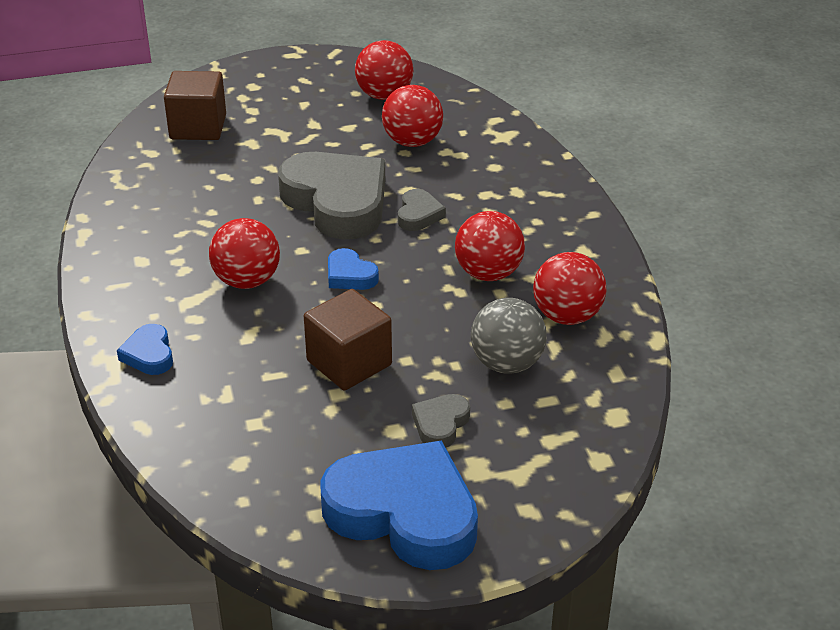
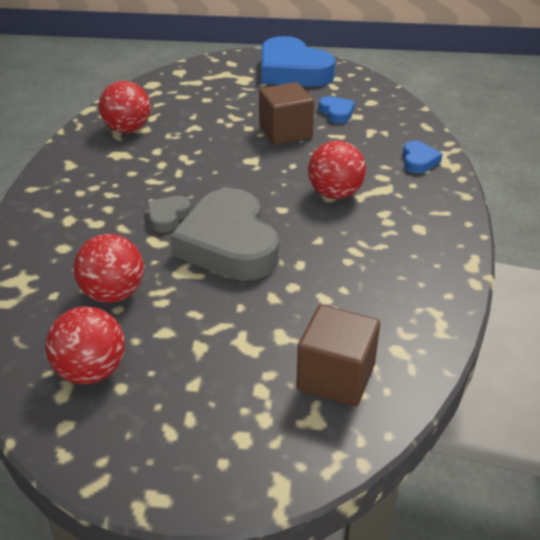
camera: 160 degrees left, 0 degrees up
blue heart [328,248,379,290] -> blue heart moved to [319,96,355,123]
grey heart [412,394,470,448] -> none
red ball [455,211,525,281] -> none
grey ball [471,298,547,374] -> none

